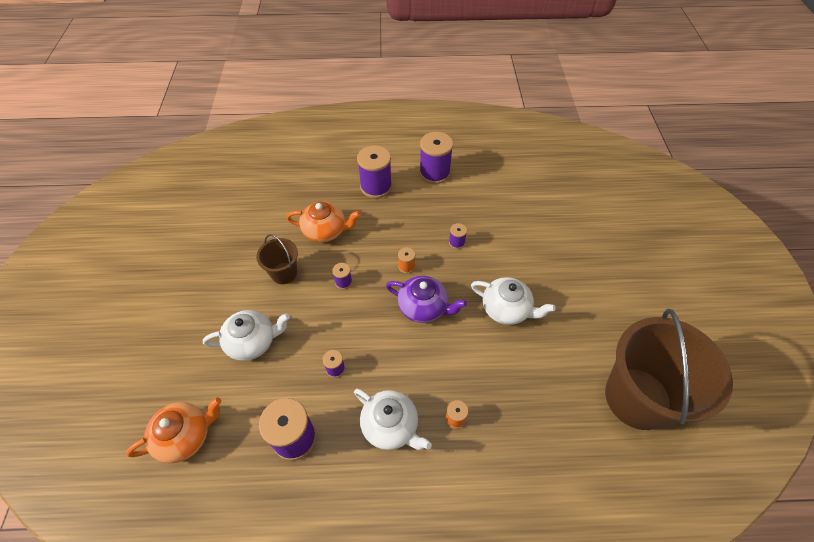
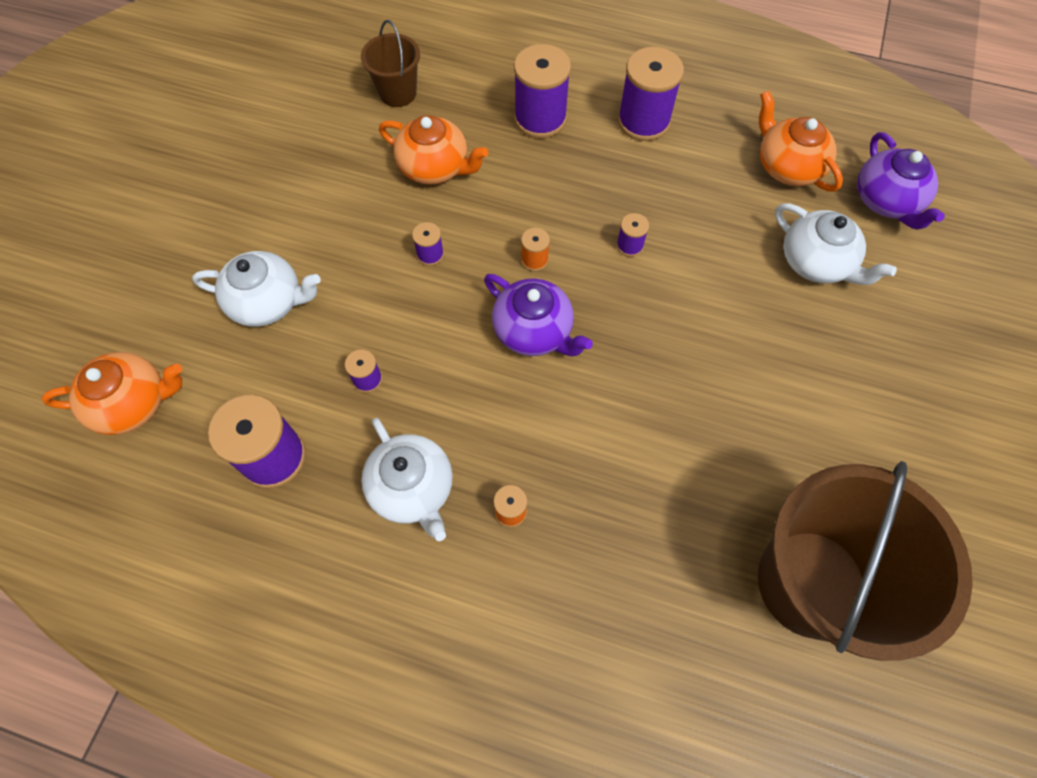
camera: 20 degrees right, 10 degrees up
brown bucket [256,234,298,284] -> brown bucket moved to [361,20,420,107]
white teapot [471,277,556,325] -> white teapot moved to [775,203,897,285]
none -> orange teapot [759,90,843,192]
none -> purple teapot [857,132,945,230]

